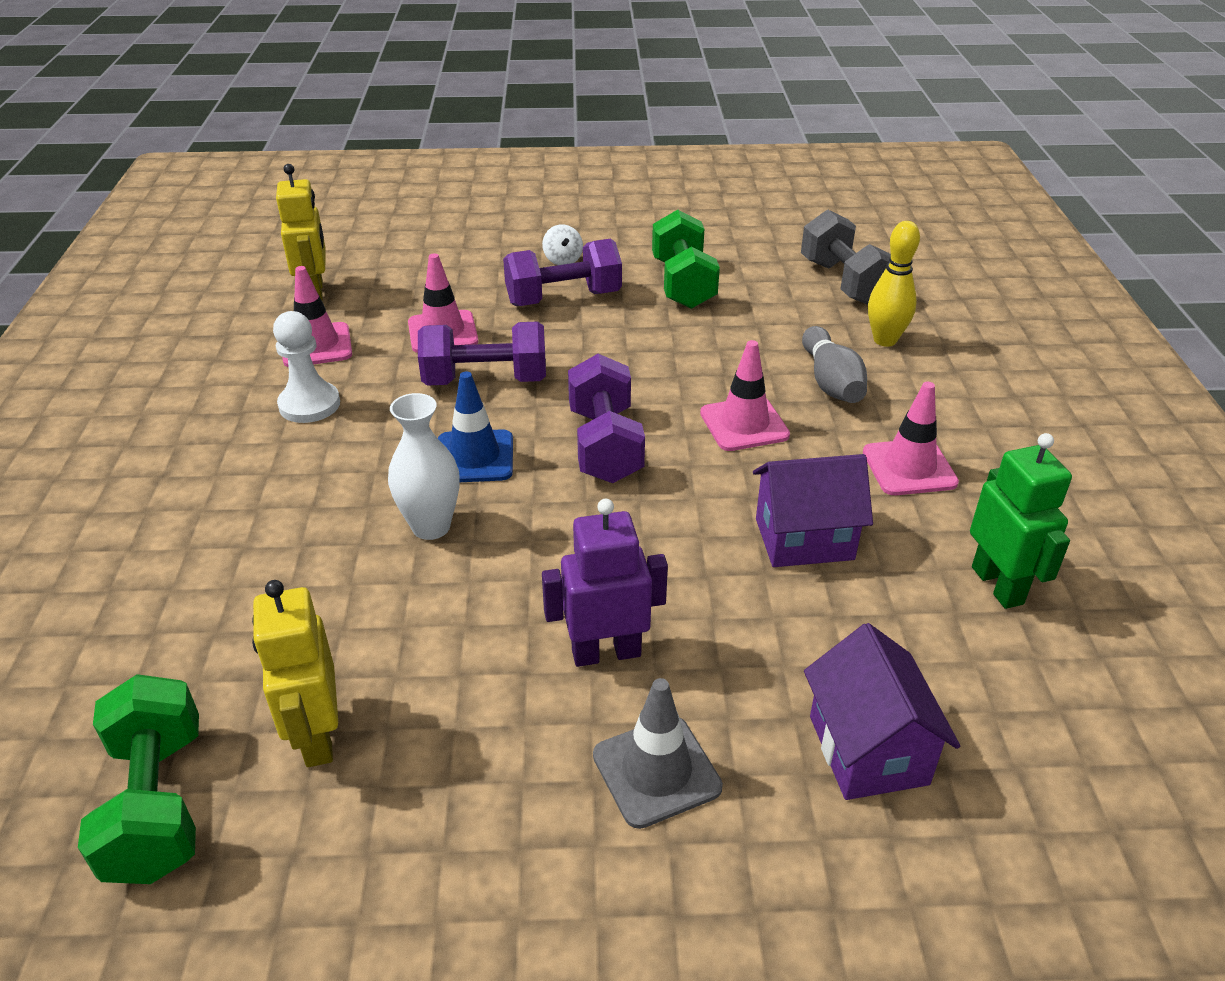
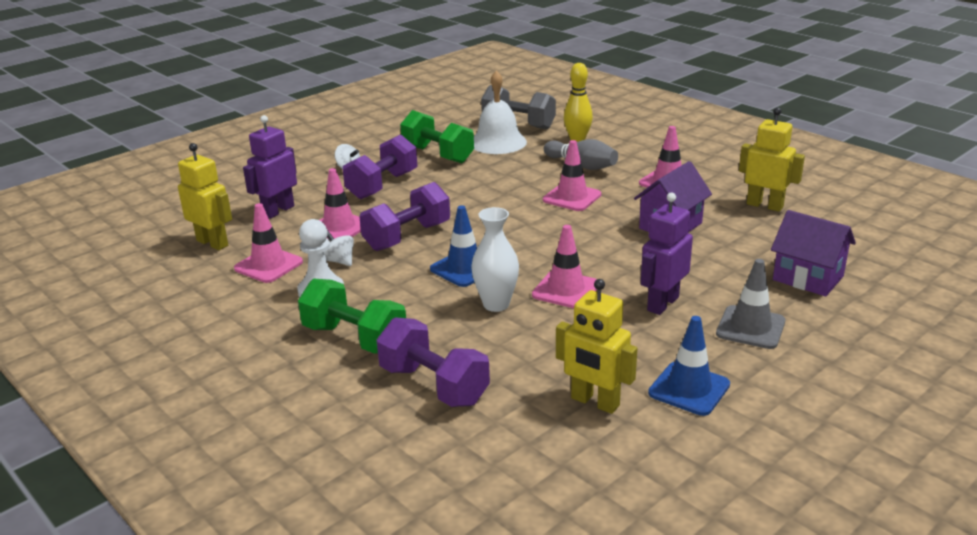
camera: 40 degrees left, 10 degrees down
green dumbbell [78,674,199,884] -> green dumbbell moved to [298,279,406,354]
purple dumbbell [568,354,645,483] -> purple dumbbell moved to [376,317,490,407]
green robot [970,433,1072,609] -> yellow robot [739,107,805,212]
none -> purple robot [243,115,297,219]
none -> white spinning top [324,230,354,266]
none -> white bell [474,70,527,154]
none -> pink traffic cone [532,225,597,308]
none -> blue traffic cone [648,316,730,416]

